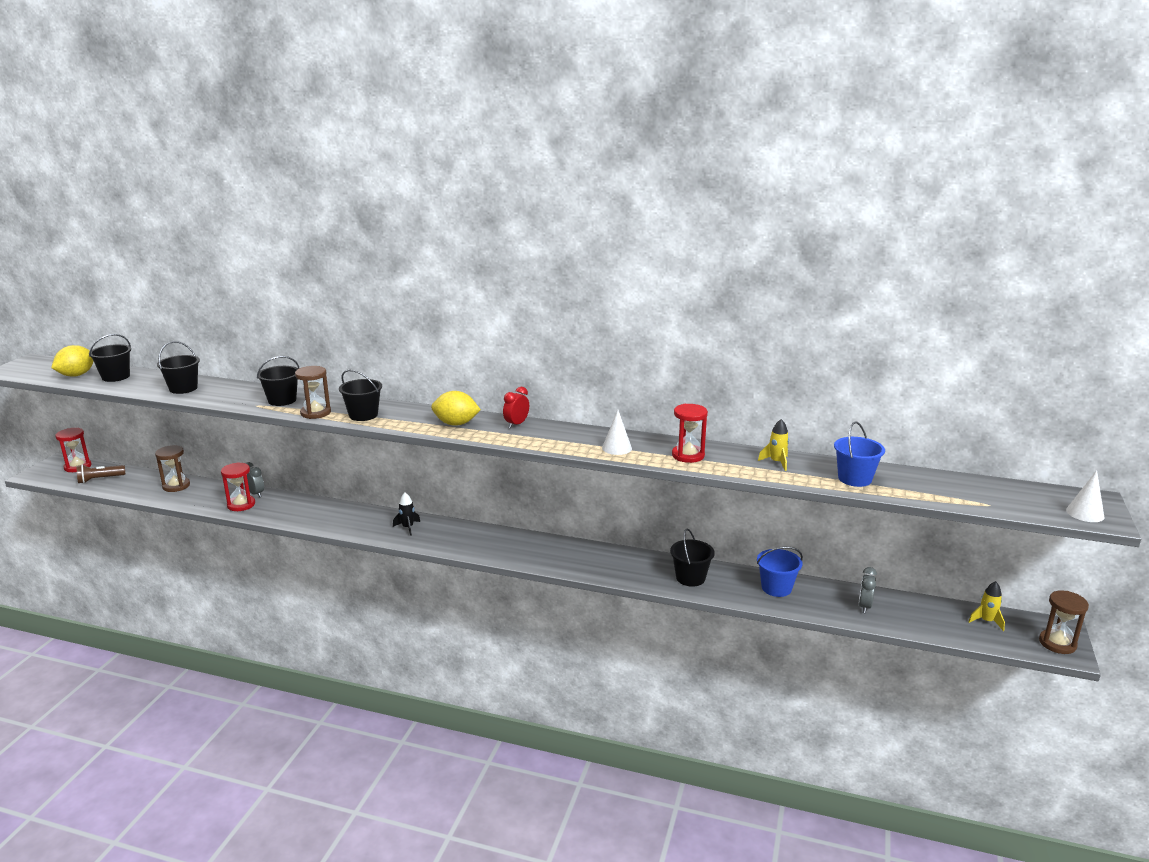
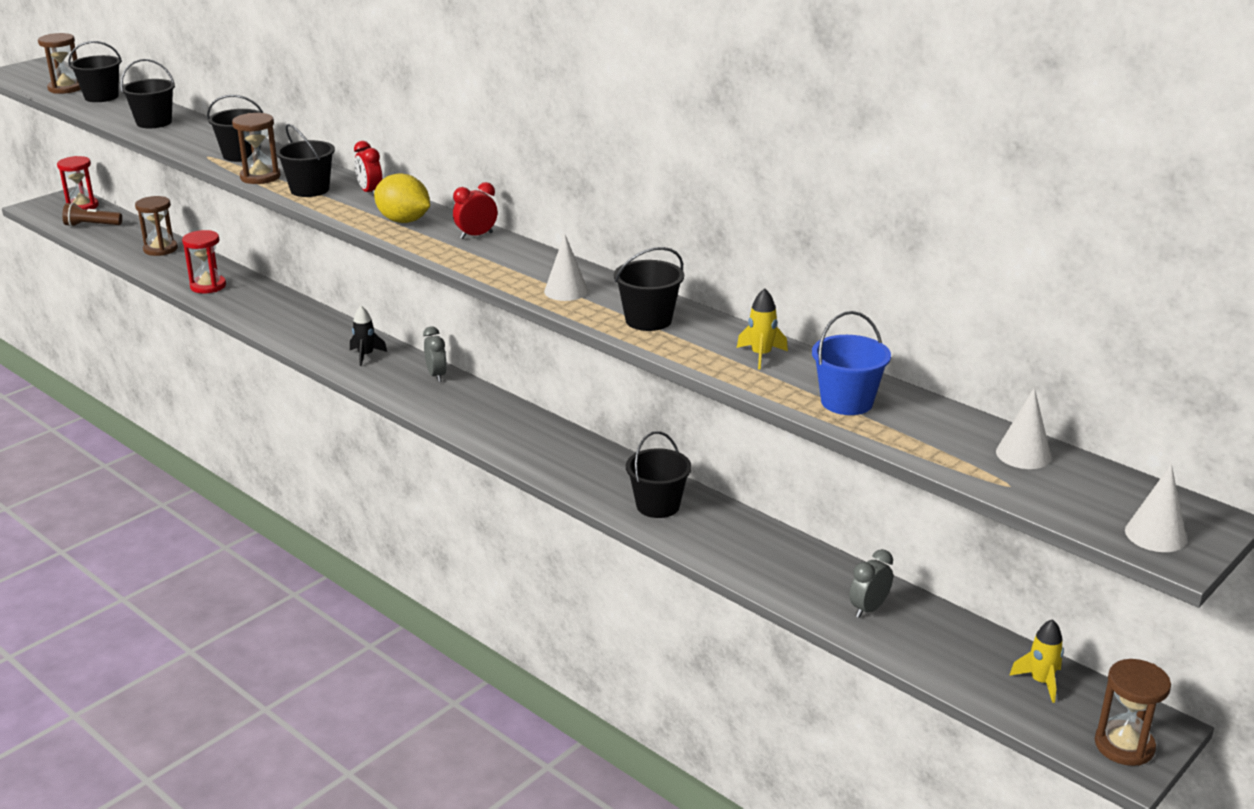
camera: 25 degrees right, 5 degrees up
yellow lemon [51,345,94,377] -> brown hourglass [38,33,81,94]
grey clock [246,462,264,497] -> grey clock moved to [423,326,447,382]
red hourglass [672,404,708,463] -> black bucket [614,247,684,331]
blue bucket [757,547,803,597] -> none
none -> red clock [354,141,382,195]
none -> white cone [996,387,1051,469]

